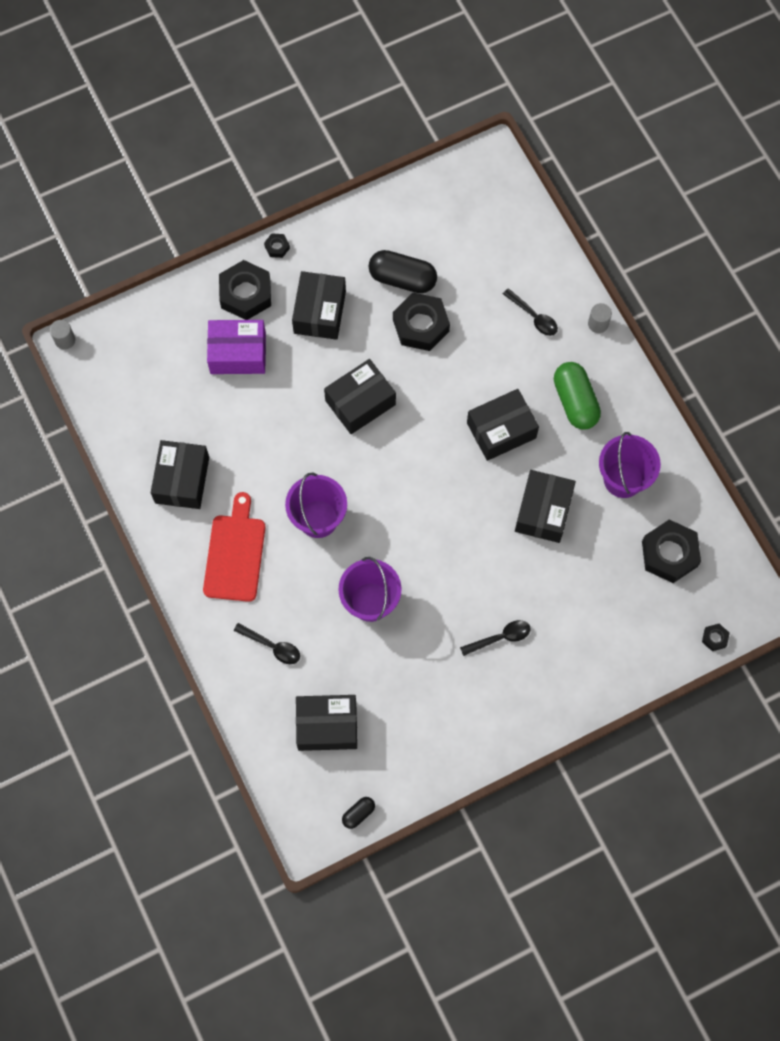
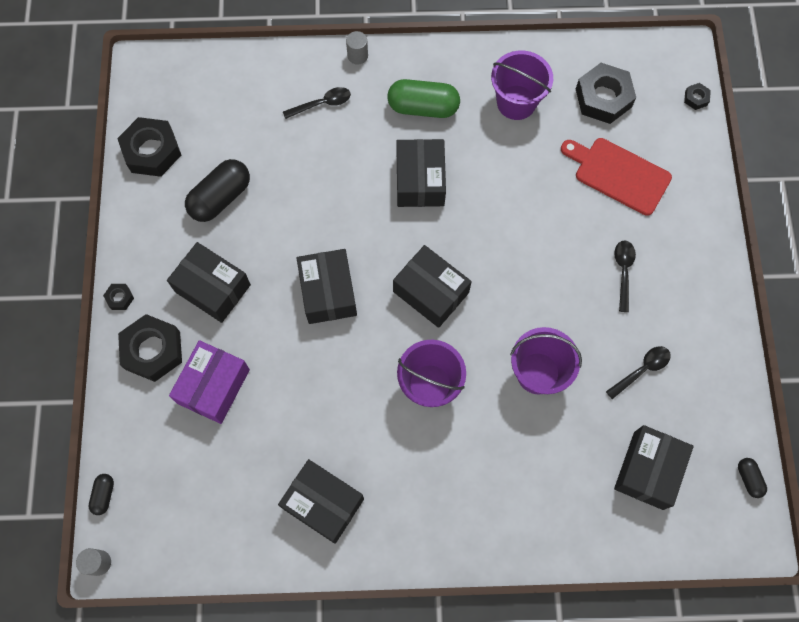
camera: 65 degrees left, 0 degrees up
red cutting board [203,492,266,602] -> red cutting board moved to [561,138,672,216]
black spoon [234,623,300,664] -> black spoon moved to [606,346,671,399]
black nut [393,293,450,351] -> black nut moved to [117,117,181,177]
black box [515,470,576,543] -> black box moved to [393,245,472,328]
none -> black capsule [89,474,114,515]

